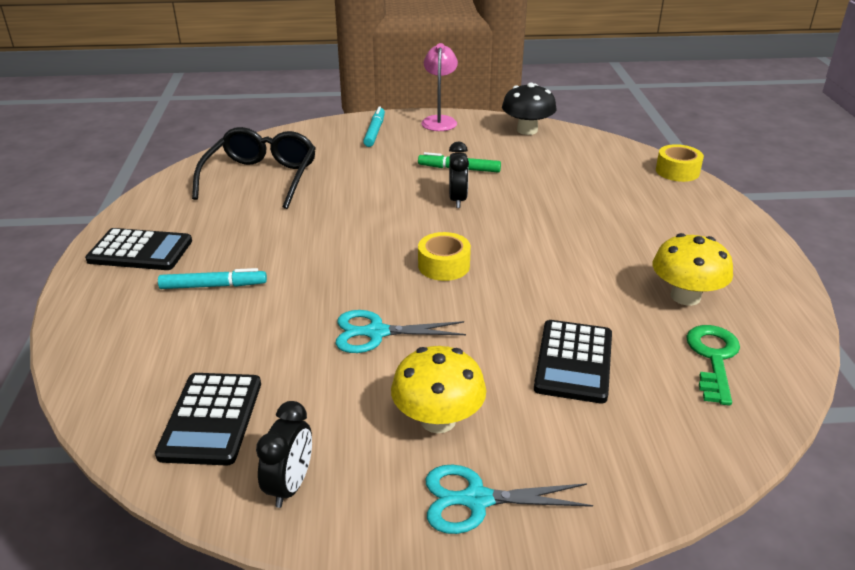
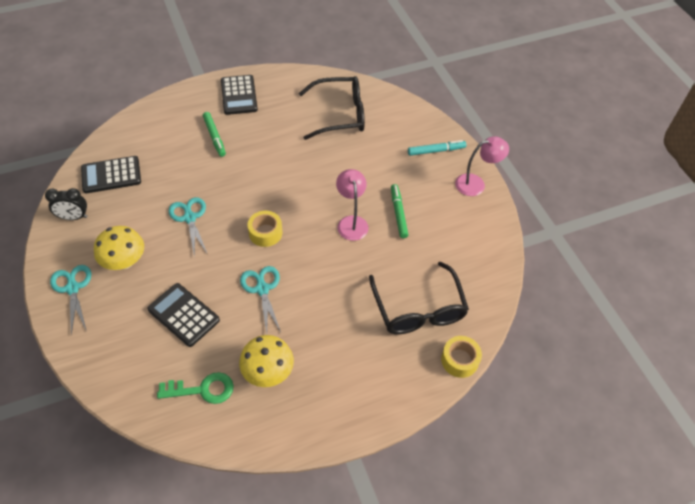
camera: 70 degrees right, 20 degrees up
turquoise marker [158,268,267,289] -> green marker [203,112,226,157]
black clock [449,141,469,208] -> pink lamp [336,169,369,241]
black mushroom [502,83,557,135] -> none
black calculator [534,320,612,404] -> black calculator turned 45 degrees clockwise [147,283,220,347]
none -> turquoise scissors [240,266,281,334]
none -> black glasses [369,262,469,334]

